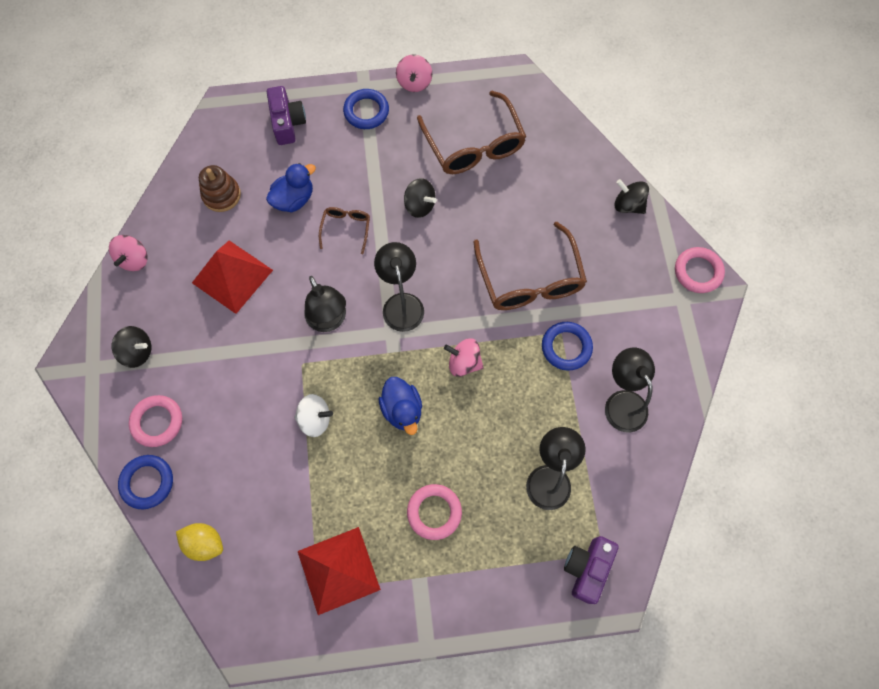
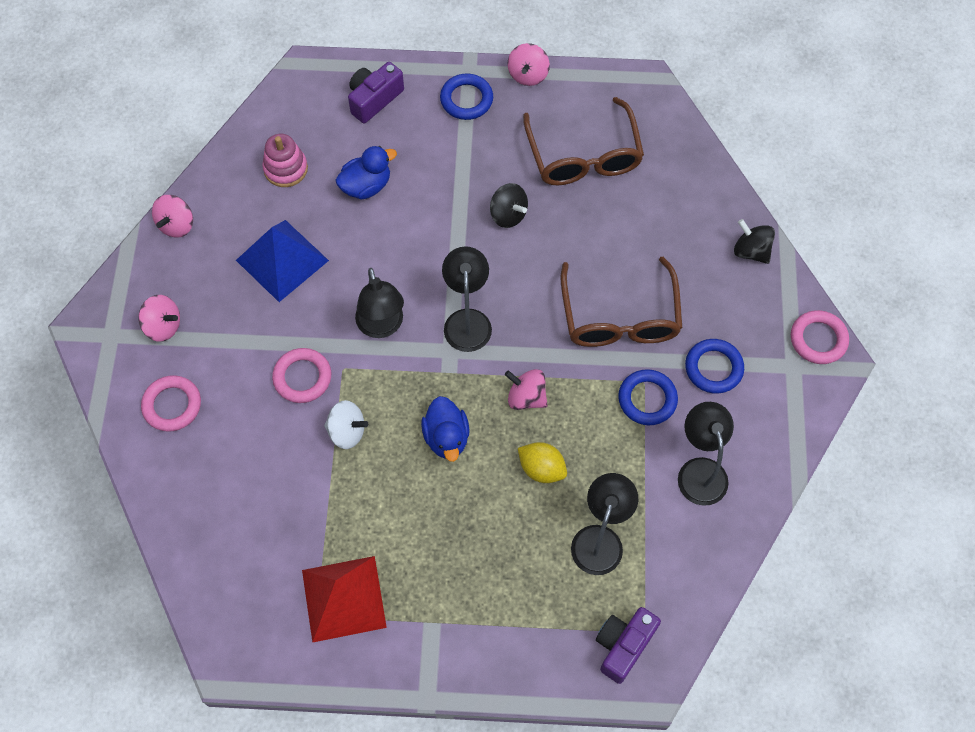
camera: 10 degrees right, 5 degrees down
black spinning top [112,326,151,368] -> pink spinning top [139,295,180,342]
blue ring [118,455,173,509] -> blue ring moved to [685,339,744,394]
yellow lemon [176,523,223,561] -> yellow lemon moved to [518,442,567,483]
red pyramid [192,240,273,314] -> blue pyramid [236,220,329,302]
brown stacking toy [199,165,241,212] -> pink stacking toy [262,134,308,187]
purple camera [267,86,306,145] -> purple camera turned 135 degrees counterclockwise [348,62,404,123]
brown glasses [319,207,370,254] -> none
pink ring [407,484,462,540] -> pink ring moved to [272,348,331,403]

